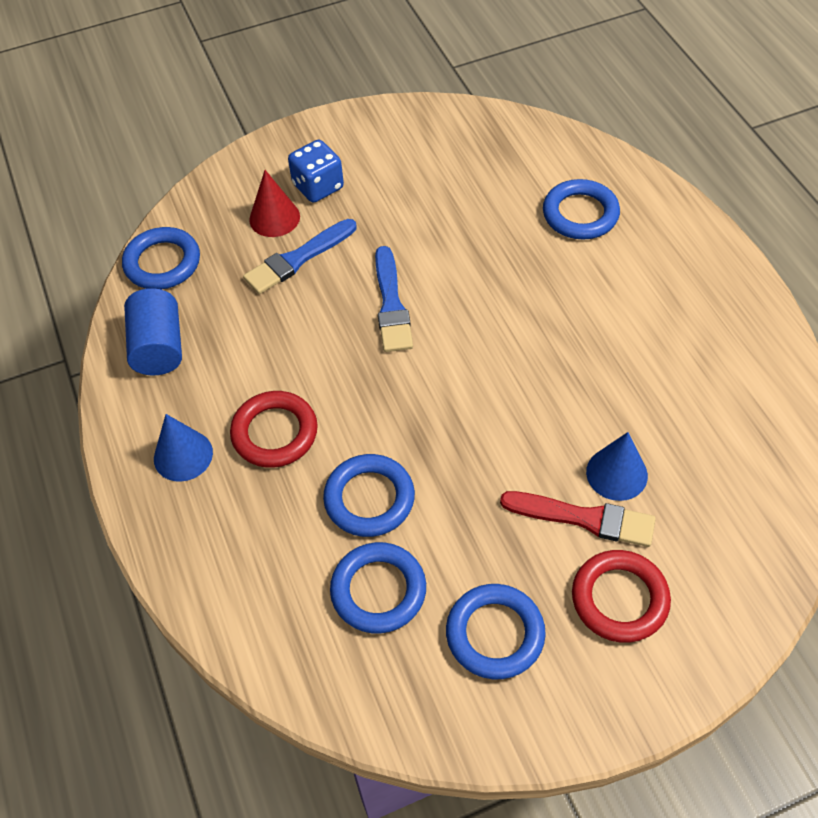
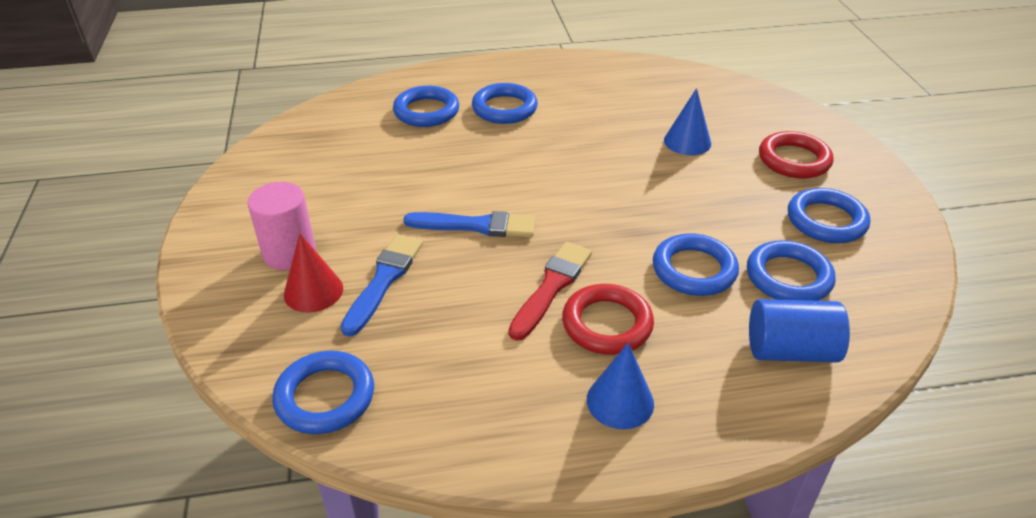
camera: 80 degrees left, 15 degrees down
blue cylinder [124,288,182,375] -> blue cylinder moved to [749,299,850,363]
blue brush [243,219,356,294] -> blue brush turned 135 degrees counterclockwise [341,234,423,337]
blue dice [288,140,344,203] -> pink cylinder [247,182,316,270]
red brush [500,491,656,547] -> red brush moved to [509,242,592,341]
none -> blue ring [472,83,538,124]

